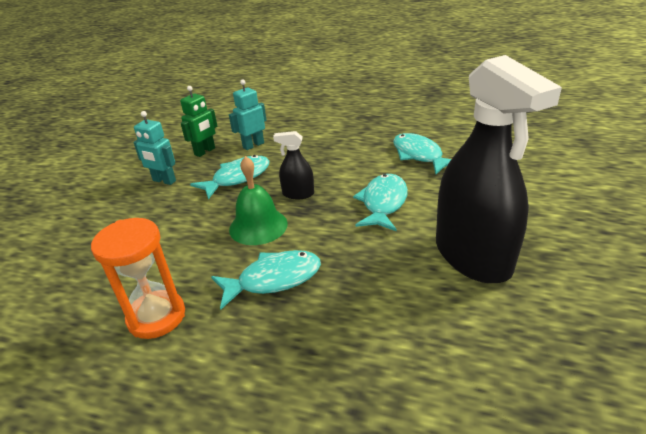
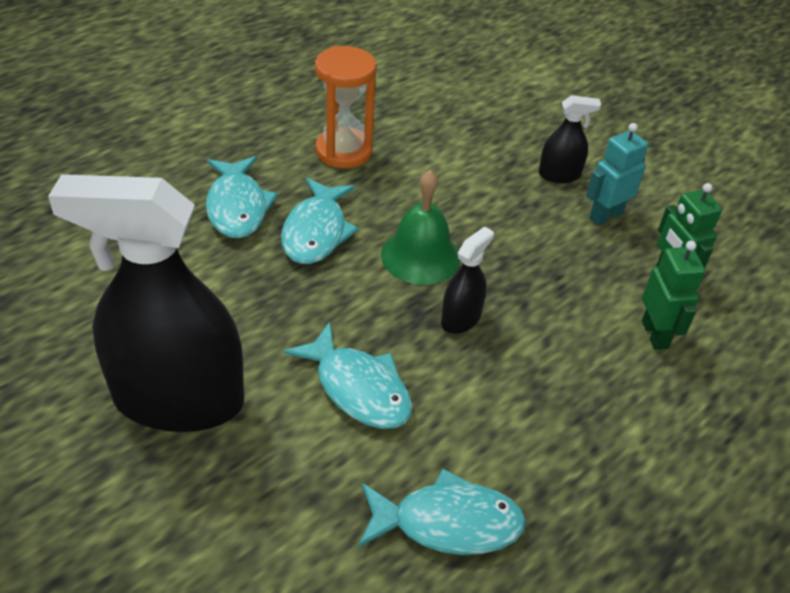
camera: 115 degrees right, 10 degrees up
turquoise fish [190,155,270,199] -> turquoise fish moved to [206,156,278,238]
turquoise robot [229,79,267,150] -> green robot [642,241,705,350]
none -> black spray bottle [539,95,601,183]

